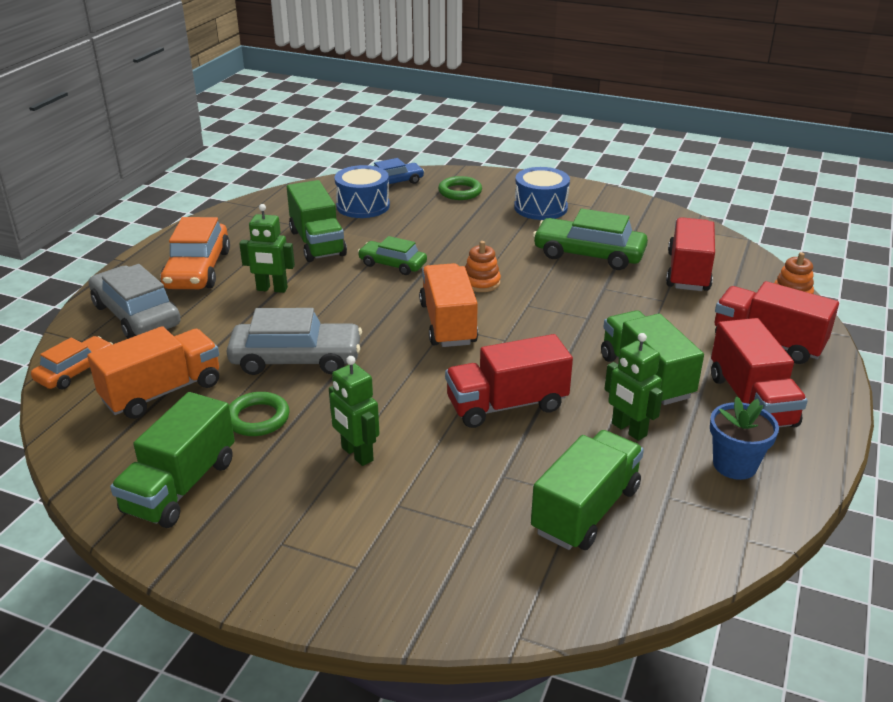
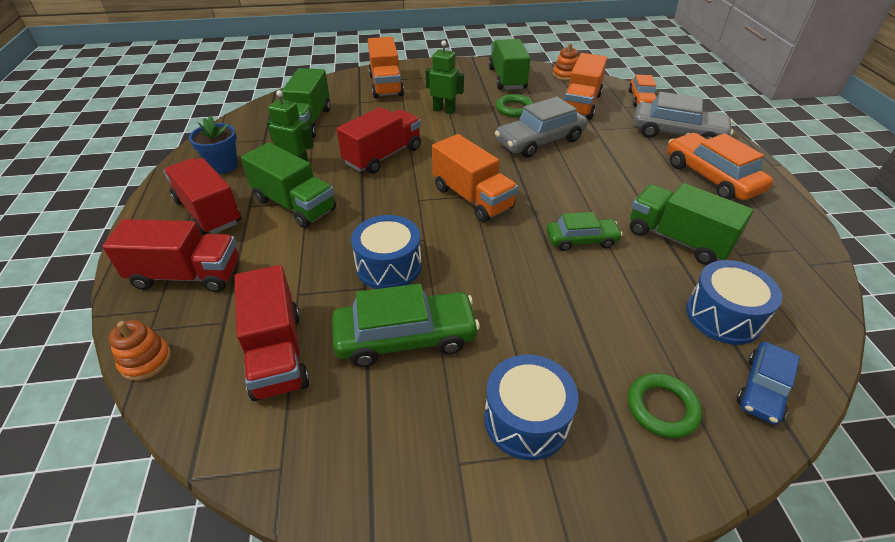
camera: 150 degrees right, 10 degrees up
green robot [239,204,295,293] -> none
orange stacking toy [465,241,501,292] -> orange stacking toy moved to [553,43,578,80]
none -> blue drum [351,215,422,289]
none -> orange truck [368,37,404,98]

